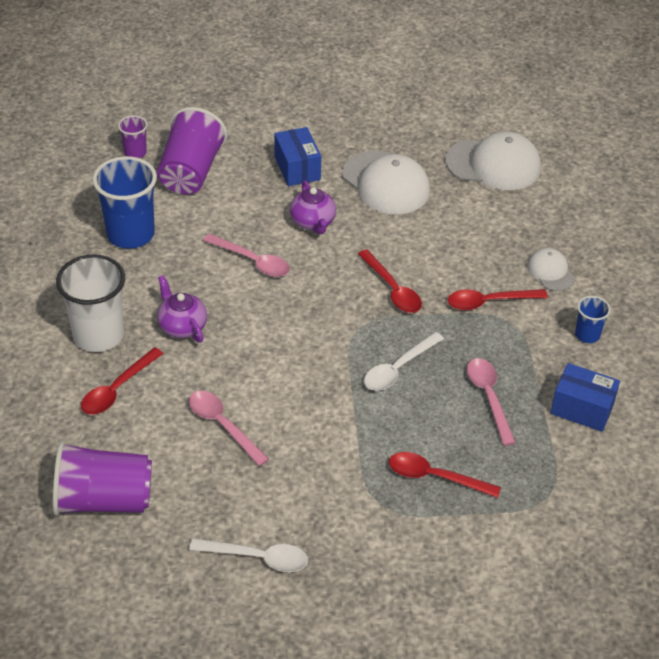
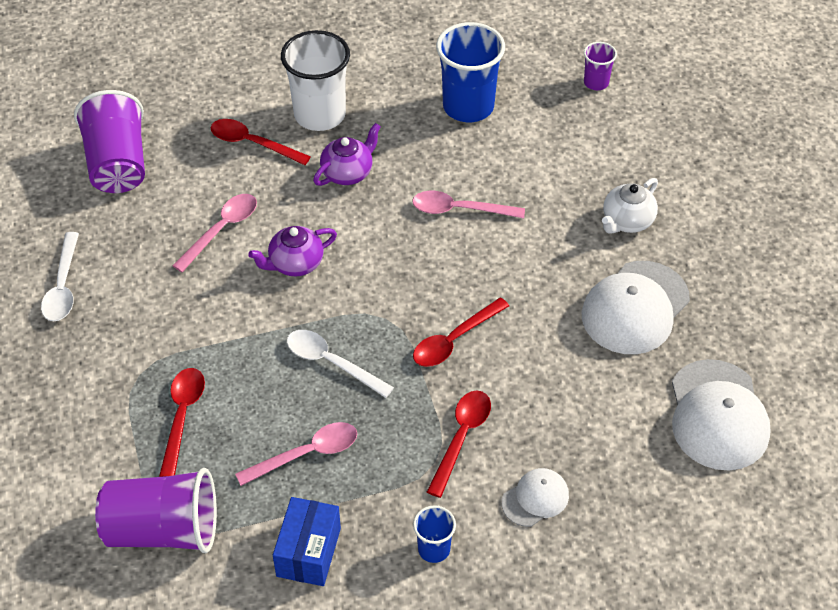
camera: 80 degrees right, 5 degrees up
purple cup [157,107,227,194] -> purple cup moved to [95,468,217,553]
pink spoon [203,234,290,277] -> pink spoon turned 75 degrees clockwise [412,191,525,218]
blue box [274,127,321,186] -> white teapot [602,178,658,234]
purple teapot [290,180,336,234] -> purple teapot moved to [248,226,337,276]
red spoon [448,289,548,310] -> red spoon turned 45 degrees clockwise [427,391,491,498]

